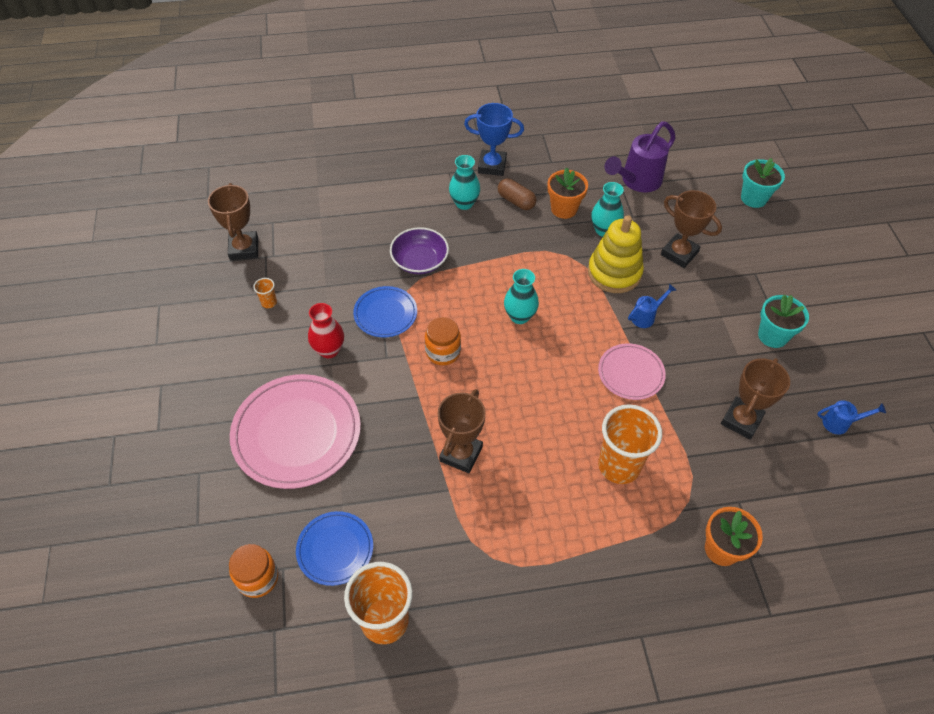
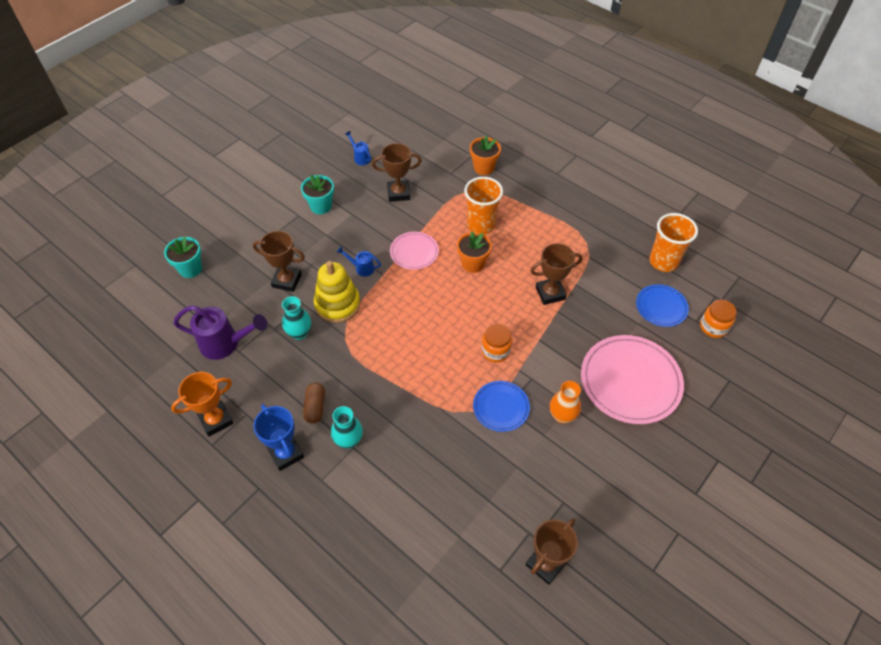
camera: 130 degrees left, 0 degrees up
orange cup [253,278,277,308] -> none
red vase [308,303,344,358] -> orange vase [550,381,581,424]
purple bowl [390,227,449,274] -> none
turquoise vase [504,269,539,324] -> none
orange flower pot [547,167,588,219] -> orange flower pot moved to [457,232,492,273]
brown trophy [661,190,722,268] -> brown trophy turned 75 degrees counterclockwise [253,231,305,292]
none -> orange trophy [171,372,233,436]

